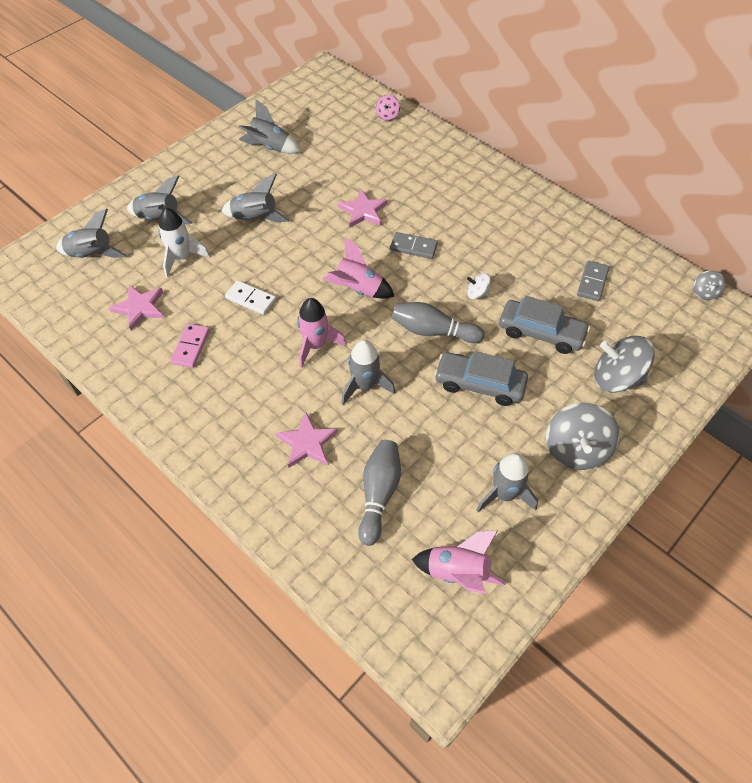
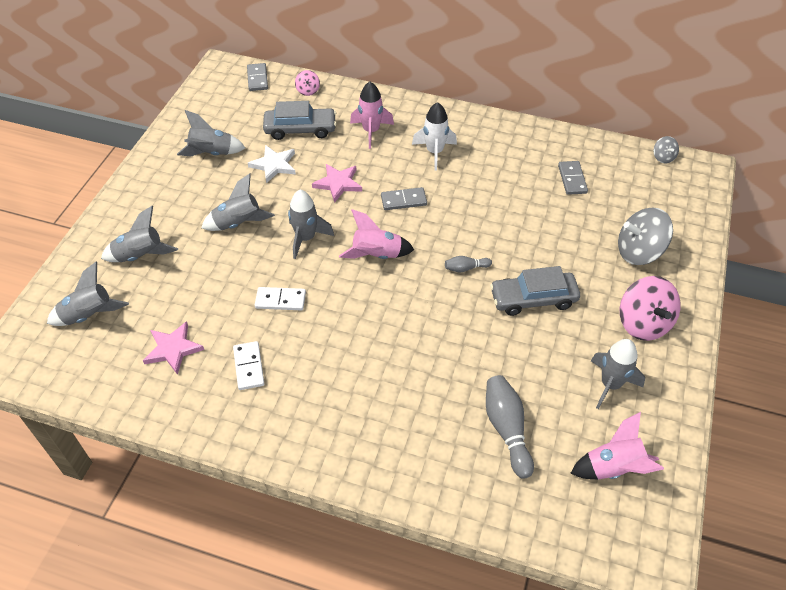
camera: 25 degrees left, 5 degrees down
white rocket [158,208,210,278] -> white rocket moved to [412,102,457,170]
pink domino [170,323,210,368] -> white domino [233,341,265,390]
pink star [276,413,338,468] -> none
pink rocket [297,298,346,368] -> pink rocket moved to [350,82,394,149]
grey rocket [341,340,395,405] -> grey rocket moved to [288,190,334,259]
grey bowling pin [392,302,484,343] -> grey bowling pin [445,256,492,272], size x0.53
white spinning top [467,273,490,299] -> none
grey car [499,296,590,354] -> grey car moved to [263,101,336,140]
grey spinning top [546,403,620,470] -> pink spinning top [620,276,681,341]
none -> grey domino [247,63,268,91]
none -> white star [248,145,296,183]

